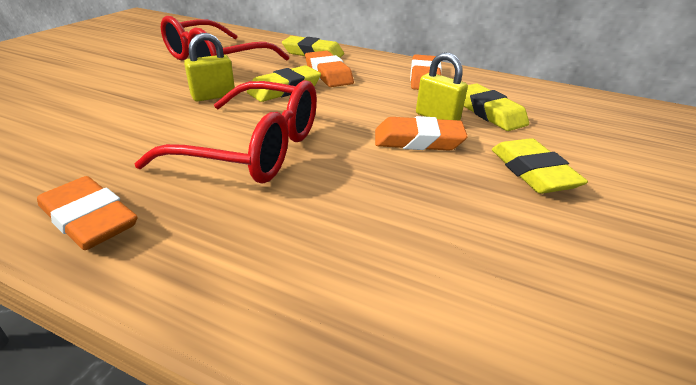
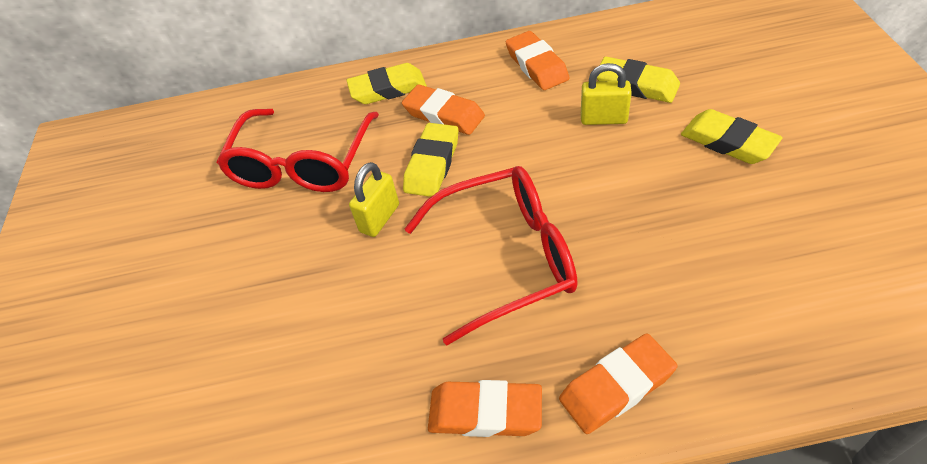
camera: 25 degrees left, 15 degrees up
orange eraser [375,116,468,150] -> orange eraser moved to [559,333,677,434]

